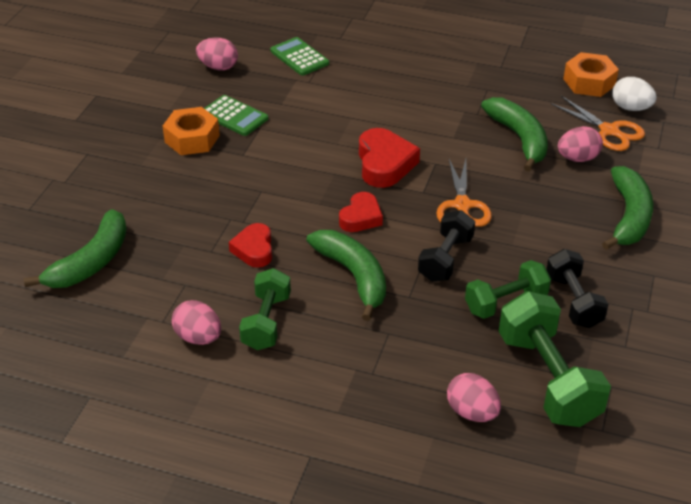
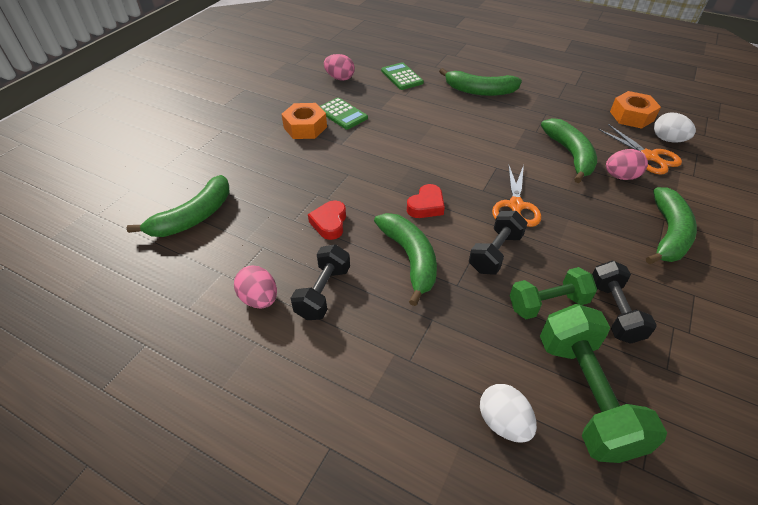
camera: 10 degrees right, 5 degrees up
green dumbbell [239,268,291,350] -> black dumbbell [291,244,350,320]
red heart [359,128,420,188] -> none
pink egg [447,373,501,422] -> white egg [480,384,537,443]
none -> green banana [439,68,522,96]

